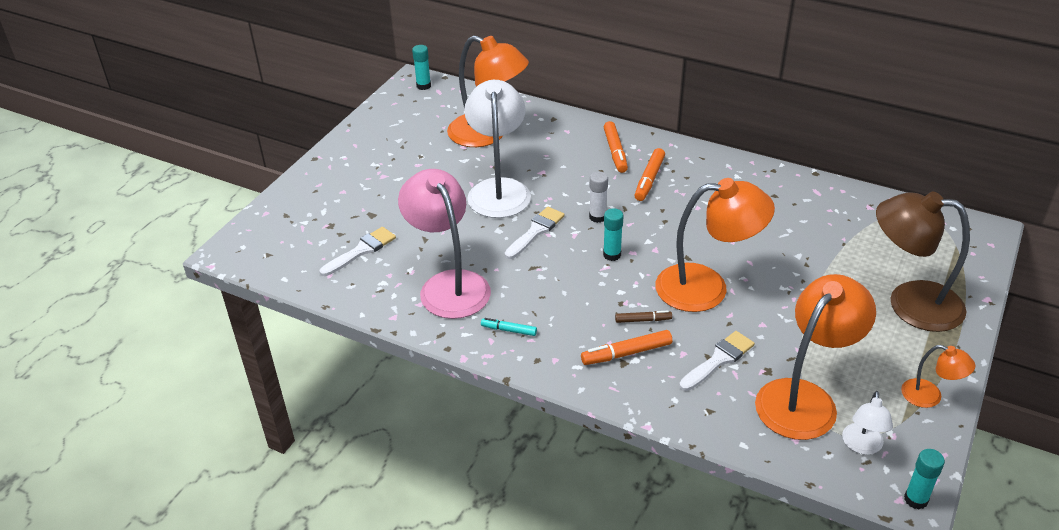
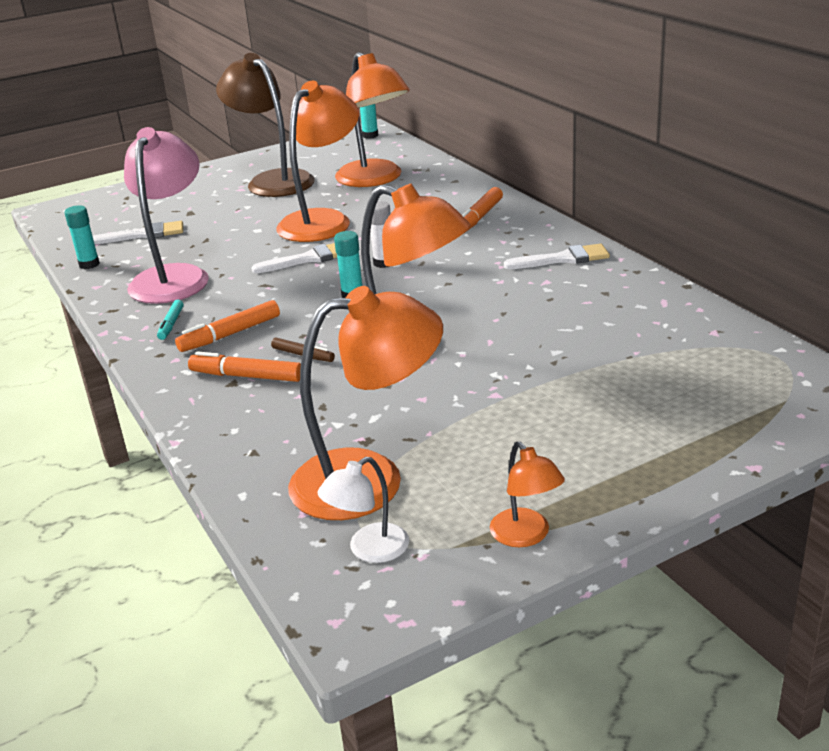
camera: 35 degrees right, 10 degrees down
white lamp [464,80,531,218] -> orange lamp [276,81,359,242]
turquoise marker [481,318,537,336] -> turquoise marker turned 135 degrees counterclockwise [157,300,184,340]
orange marker [634,148,665,201] -> orange marker moved to [175,300,280,352]
white brush [679,331,755,391] -> white brush moved to [504,243,610,269]
brown lamp [876,191,970,332] -> brown lamp moved to [216,53,315,197]
turquoise glue stick [904,449,945,509] -> turquoise glue stick moved to [64,205,100,269]

